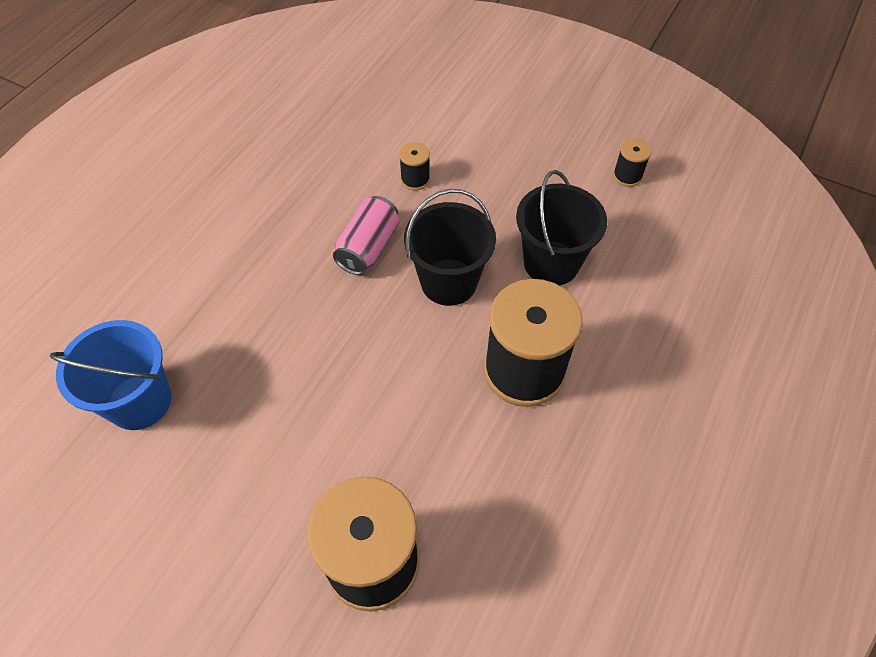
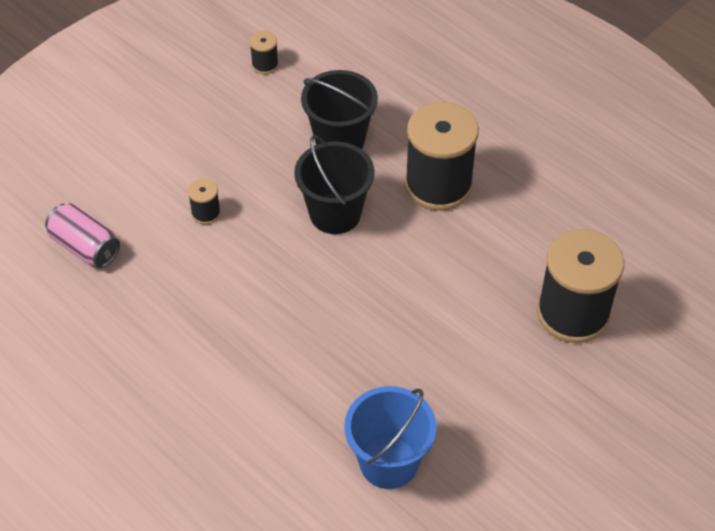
camera: 75 degrees left, 5 degrees down
pink can [333,196,399,275] -> pink can moved to [45,203,120,268]

